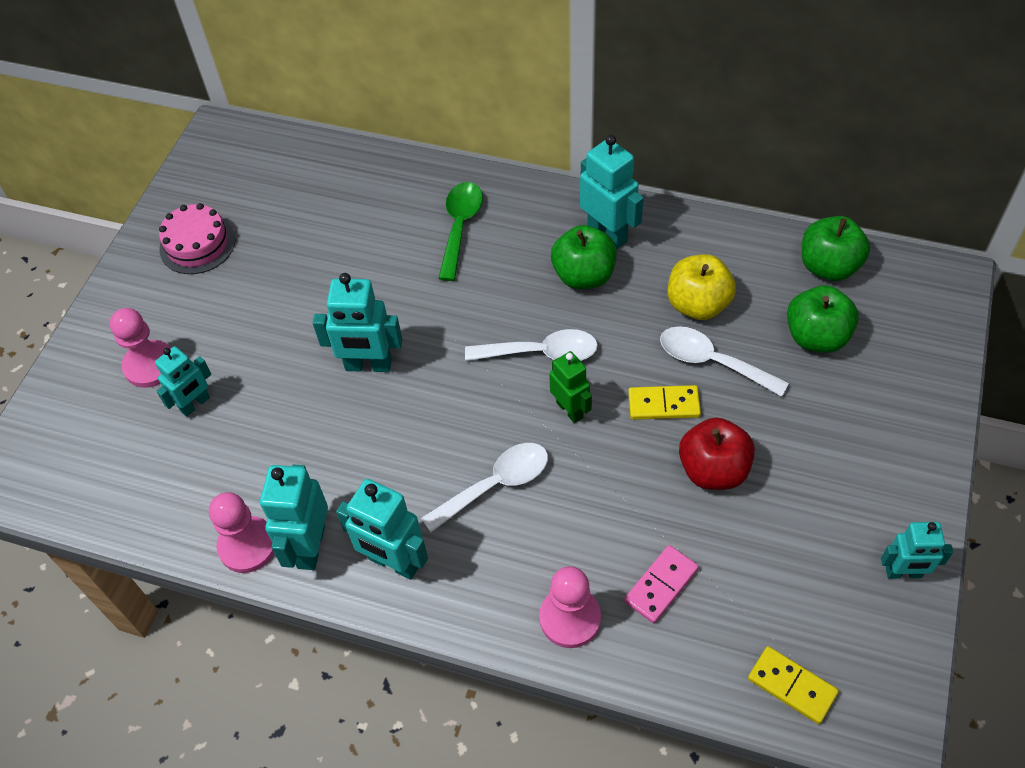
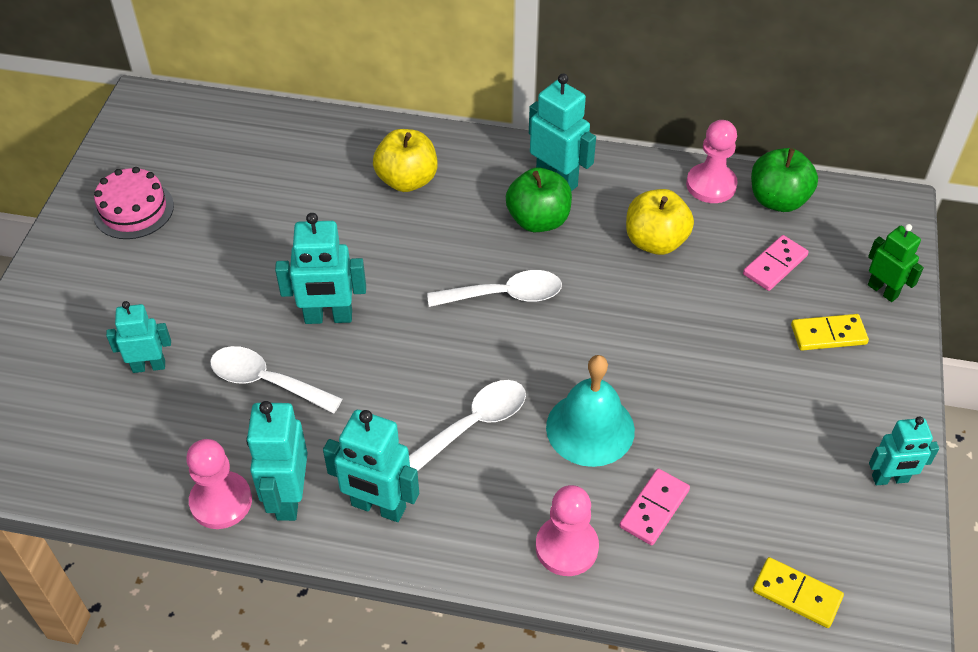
camera: 10 degrees left, 5 degrees down
pink pawn [110,308,171,388] -> pink pawn moved to [686,120,738,203]
turquoise robot [155,346,211,417] -> turquoise robot turned 135 degrees counterclockwise [106,301,171,373]
green spoon [438,182,483,281] -> yellow apple [373,129,438,192]
green robot [549,351,592,423] -> green robot moved to [868,224,924,302]
yellow domino [628,385,701,420] -> yellow domino moved to [791,314,869,351]
white spoon [660,326,789,397] -> white spoon moved to [210,346,343,414]
red apple [679,417,755,490] -> none
green apple [787,285,859,353] -> pink domino [743,235,809,291]
none -> turquoise bell [546,355,635,467]

